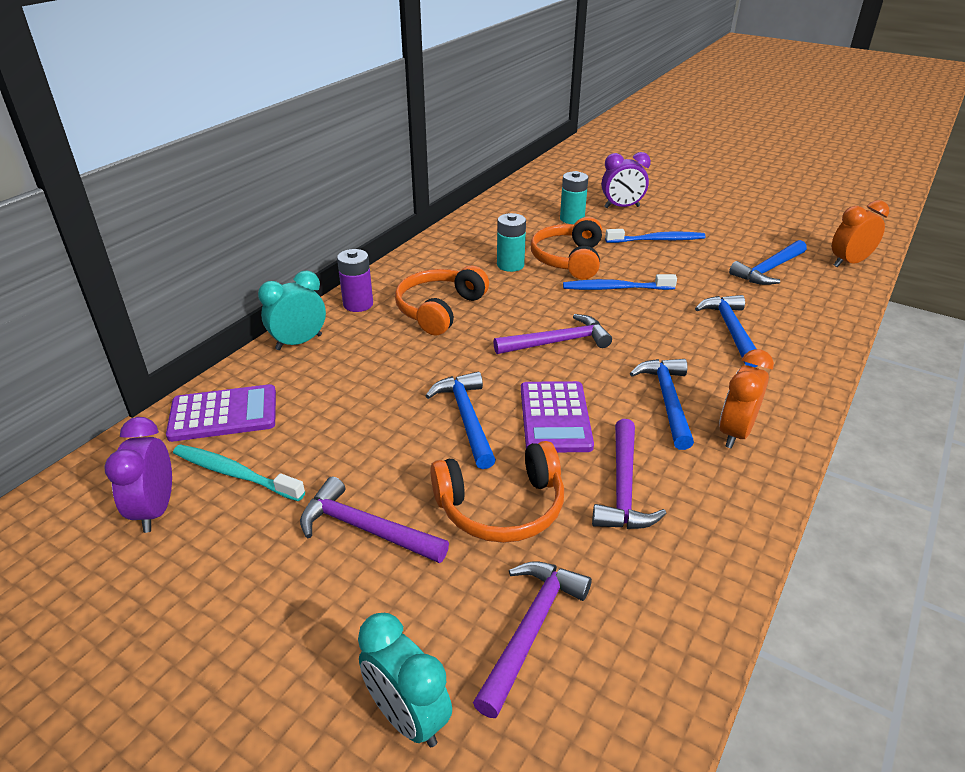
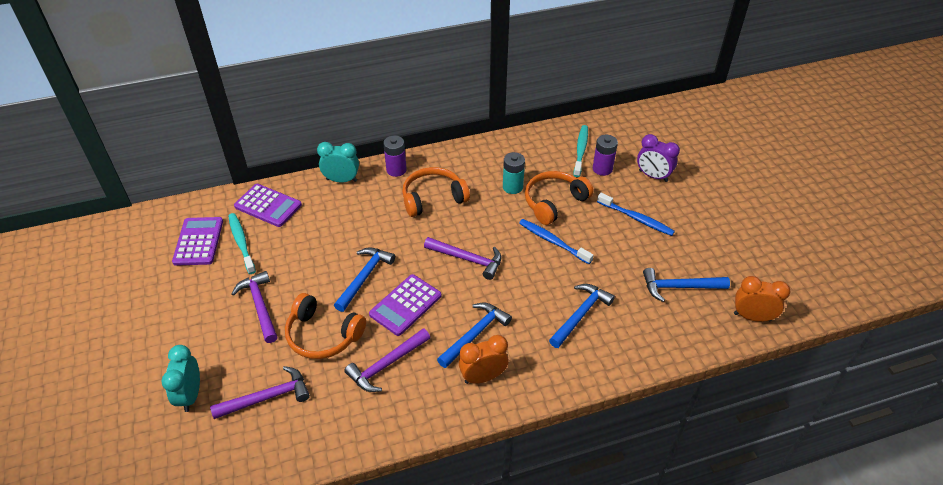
camera: 40 degrees right, 10 degrees up
purple clock [104,417,172,533] -> purple calculator [172,217,223,266]
turquoise battery [560,171,588,224] -> purple battery [593,135,618,176]
none -> turquoise toothbrush [574,125,588,177]

